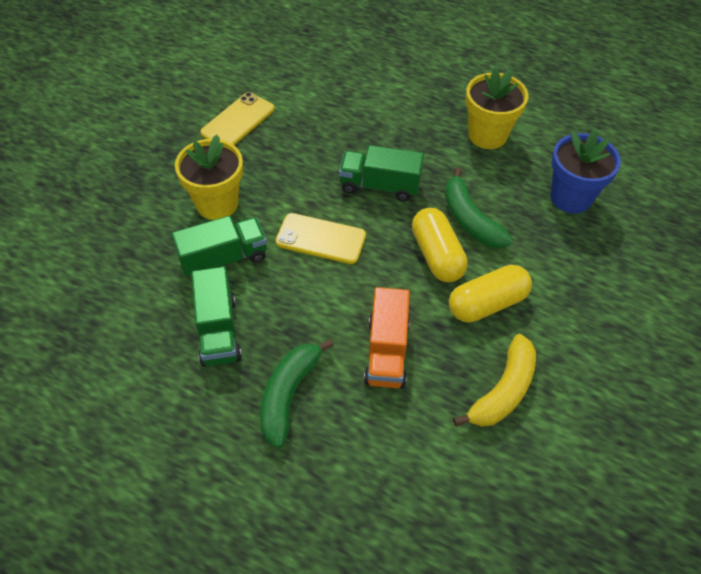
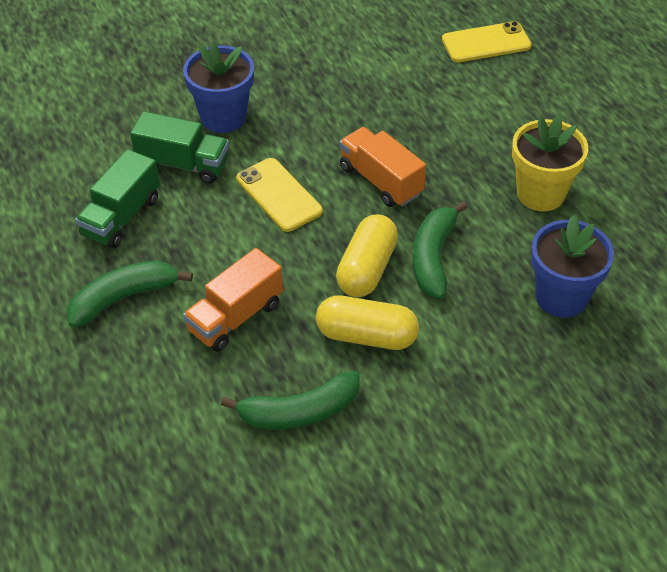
camera: 40 degrees right, 5 degrees down
yellow flower pot [175,135,243,220] -> blue flower pot [183,41,254,133]
yellow phone [200,92,275,145] -> yellow phone moved to [442,21,531,62]
green truck [339,145,424,202] -> orange truck [339,127,426,207]
yellow banana [453,334,536,427] -> green banana [221,371,359,429]

